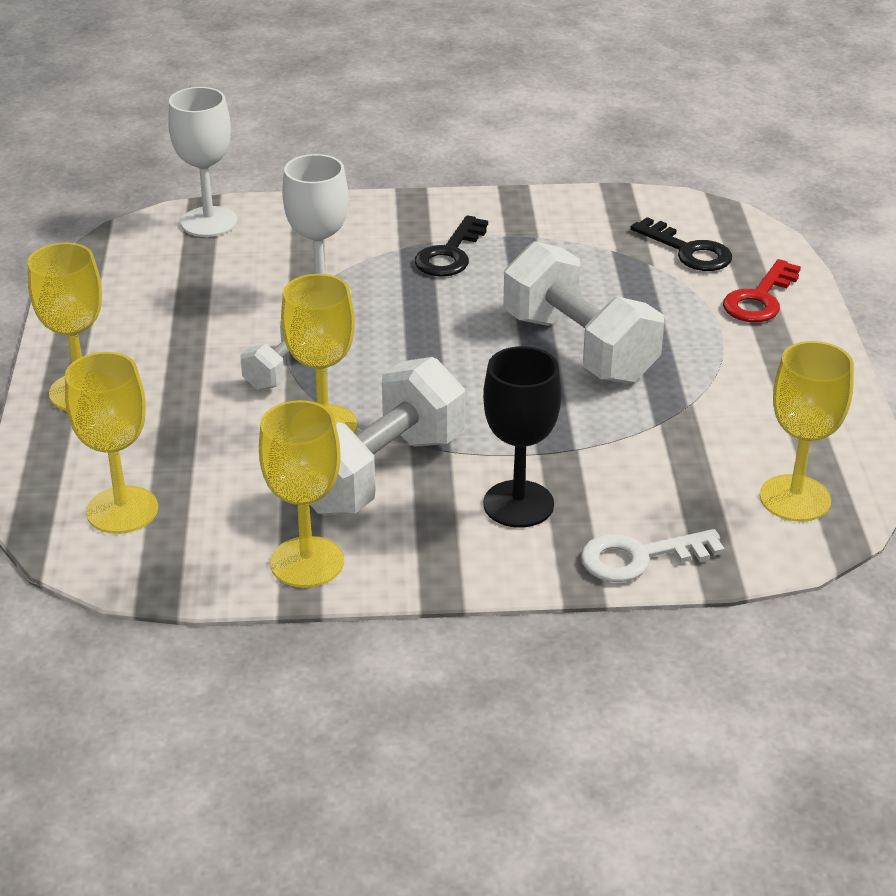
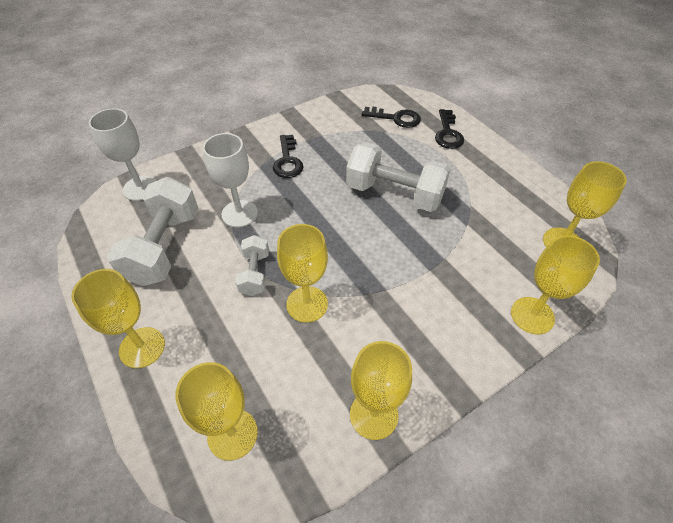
camera: 30 degrees left, 15 degrees up
white dumbbell [310,357,465,515] -> white dumbbell moved to [107,177,198,286]
black goblet [483,346,561,528] -> none
white key [581,529,725,582] -> yellow goblet [511,235,600,334]
red key [723,259,801,322] -> black key [435,109,464,149]

